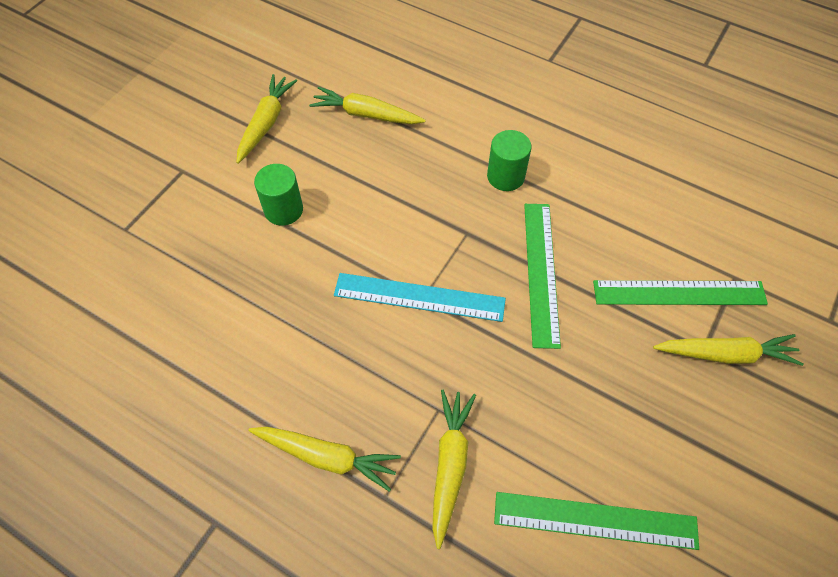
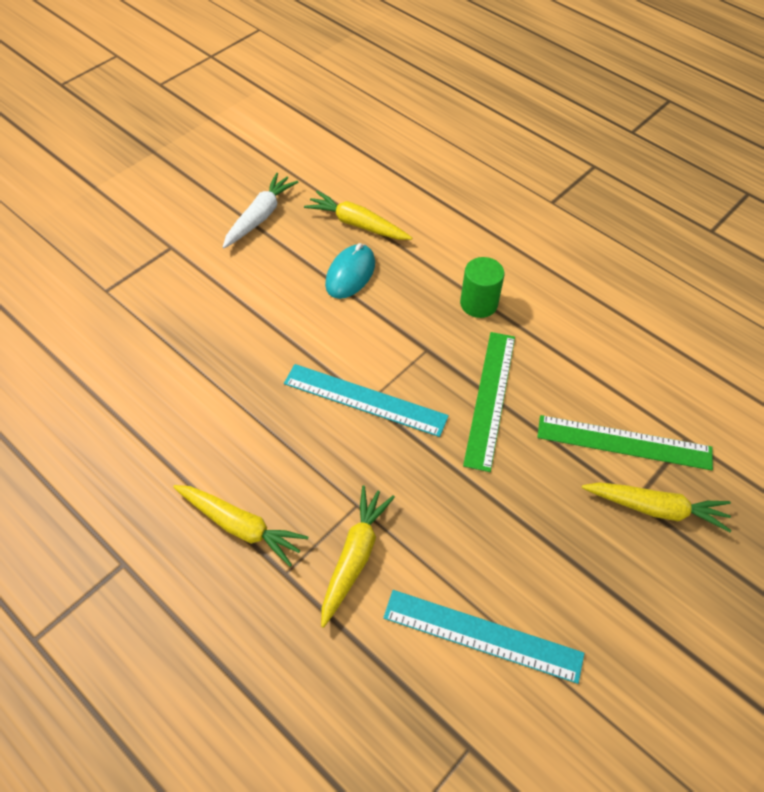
camera: 10 degrees right, 5 degrees down
yellow carrot [236,74,297,164] -> white carrot [223,173,298,248]
green cylinder [254,164,303,226] -> none
green ruler [494,492,699,550] -> turquoise ruler [383,590,585,684]
none -> turquoise mouse [325,243,375,299]

